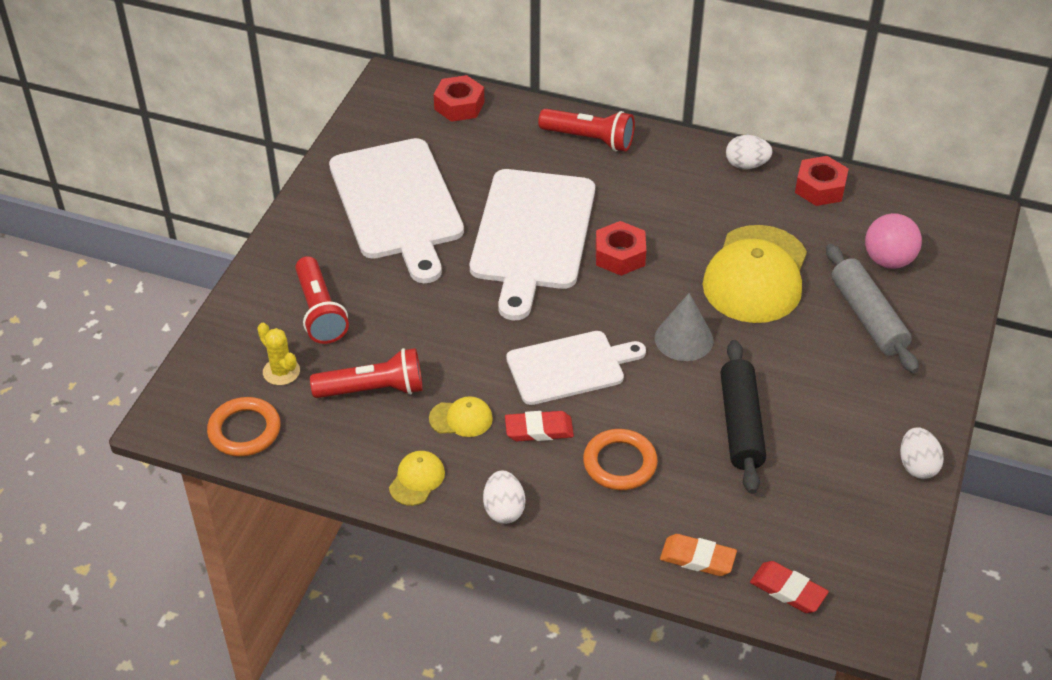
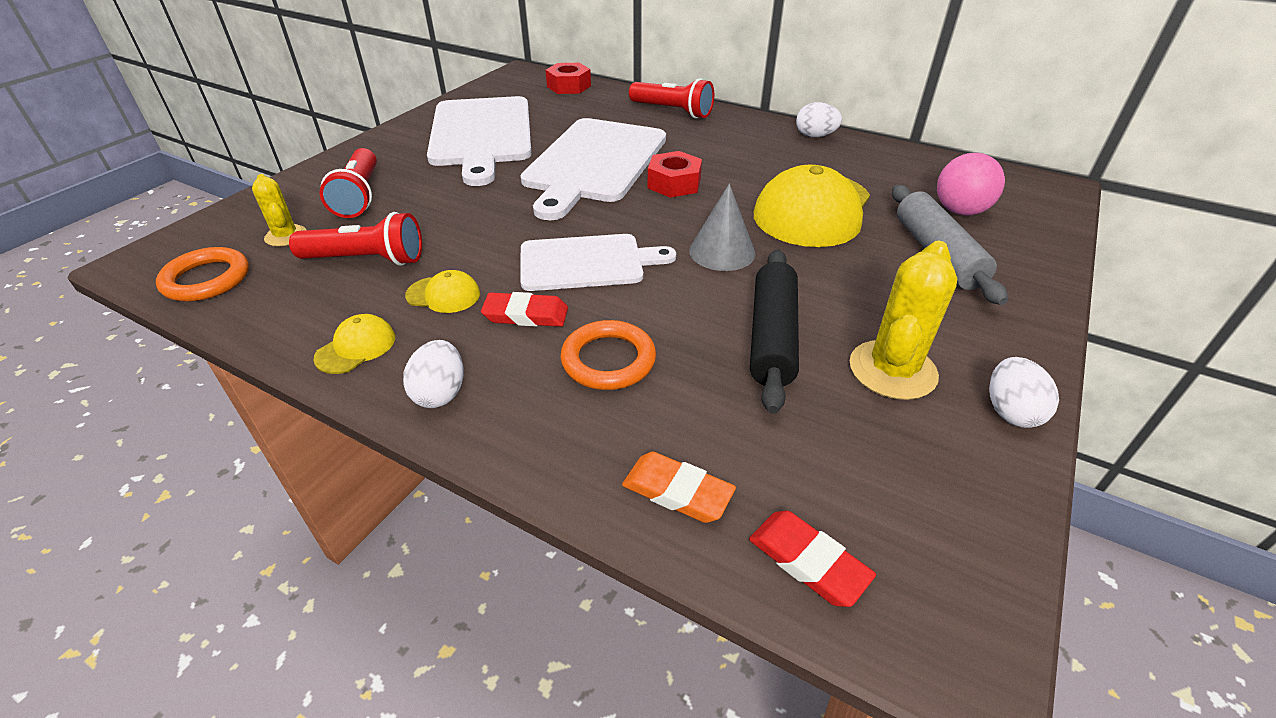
camera: 10 degrees right, 5 degrees down
red nut [795,156,849,206] -> none
none -> yellow cactus [850,241,957,400]

